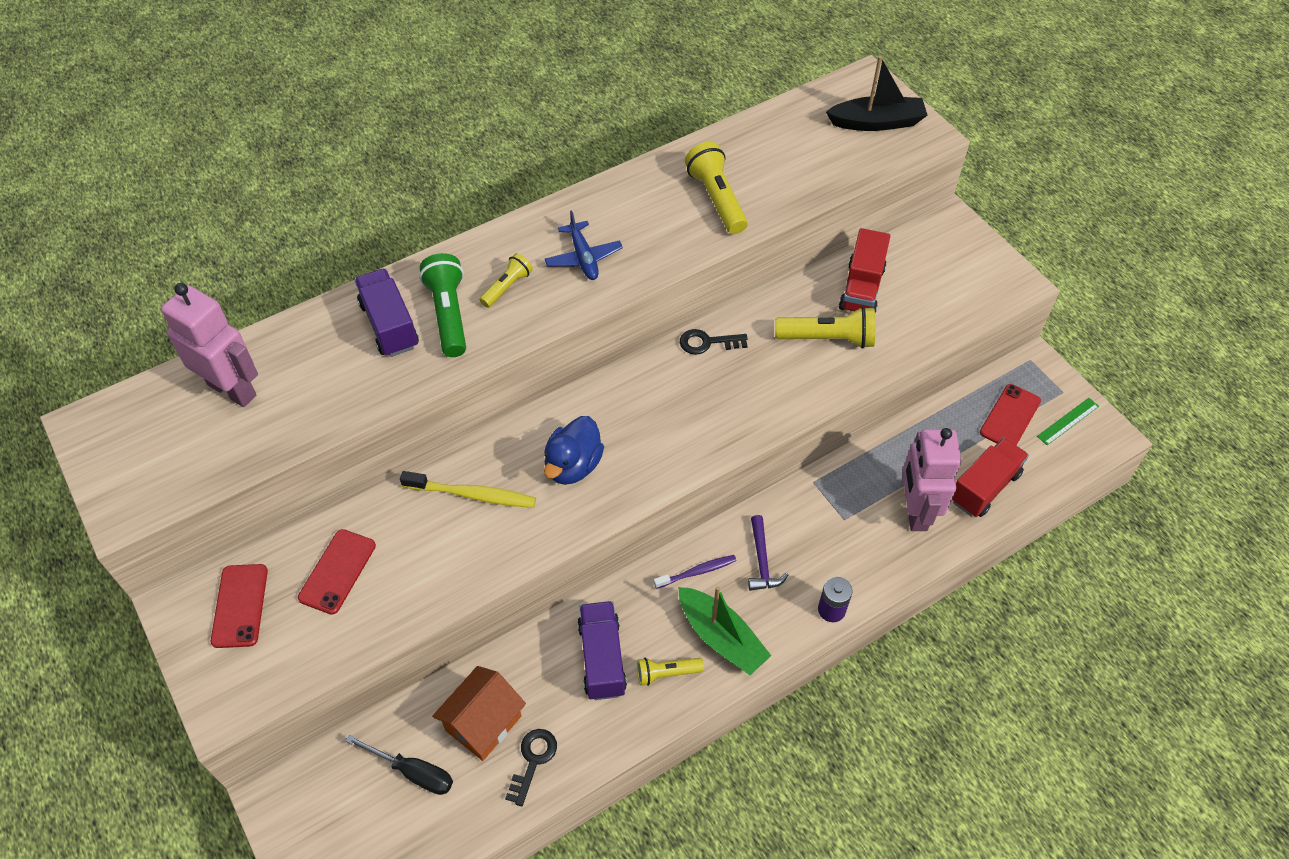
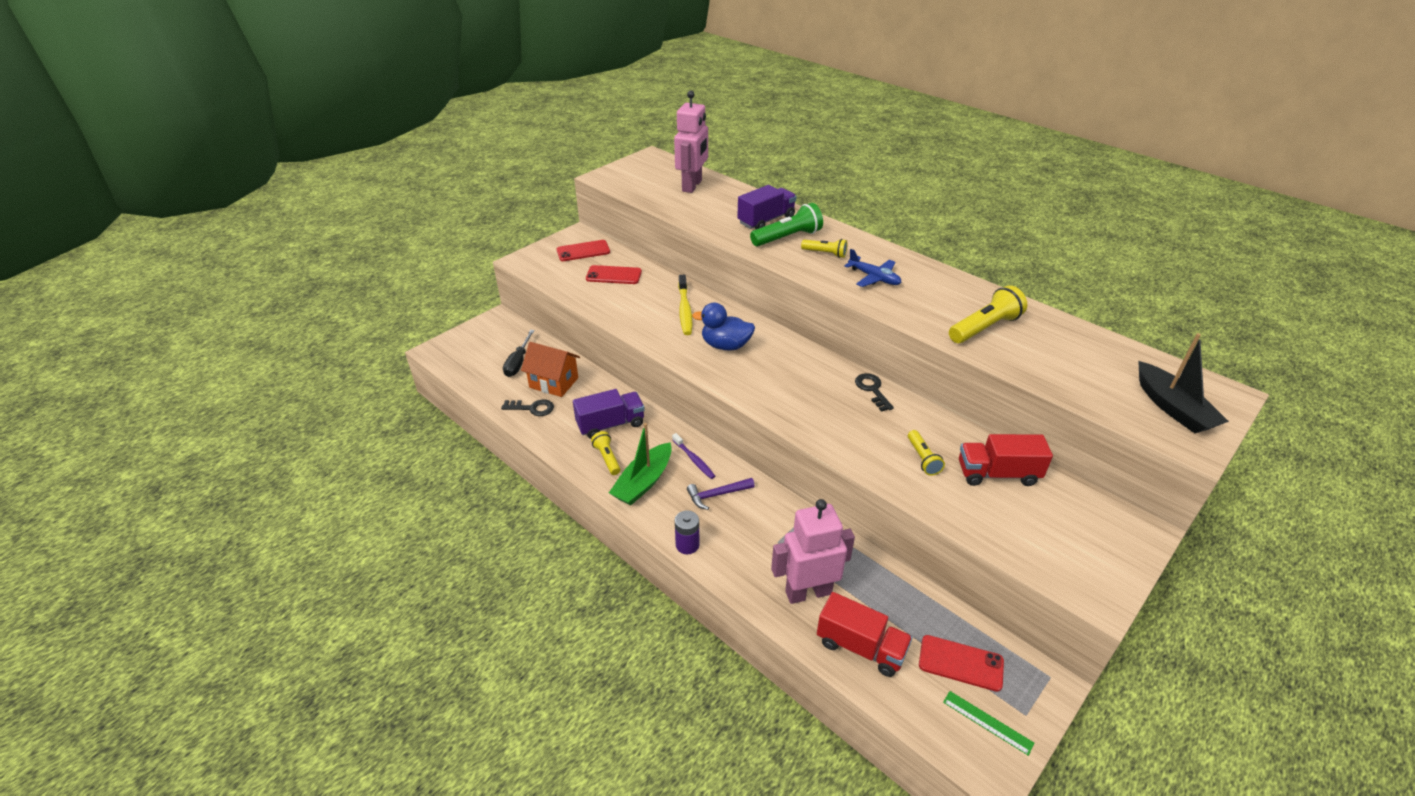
camera: 75 degrees right, 15 degrees down
blue plane [545,210,623,280] -> blue plane turned 105 degrees counterclockwise [844,249,902,287]
yellow flashlight [775,307,875,349] -> yellow flashlight [908,430,945,476], size x0.60

